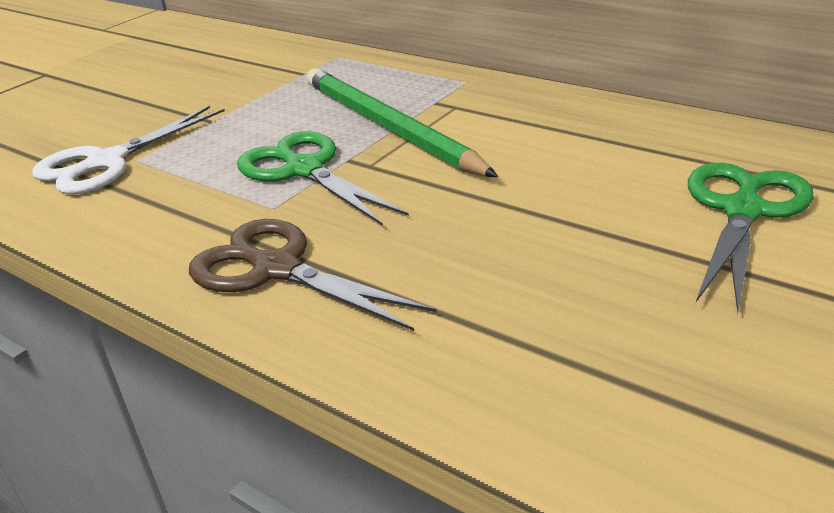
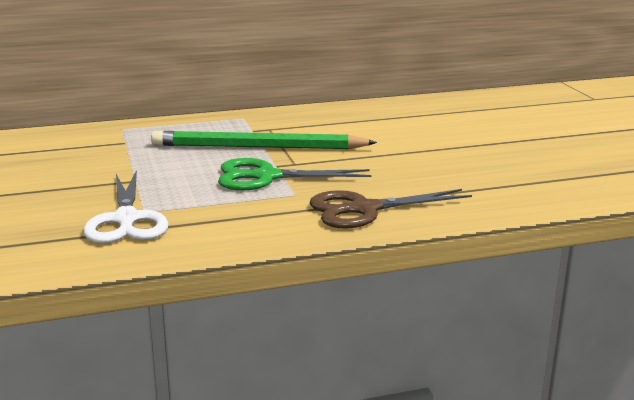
camera: 55 degrees left, 10 degrees down
green scissors [688,163,814,313] -> none

